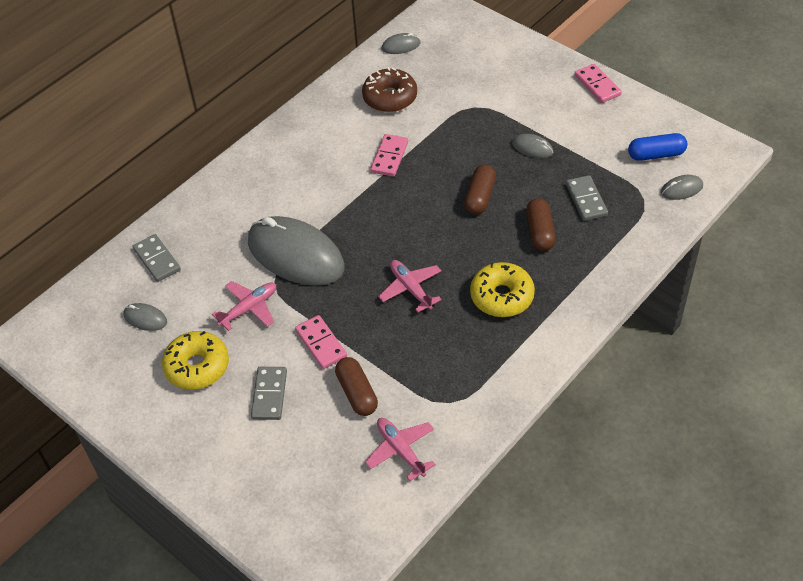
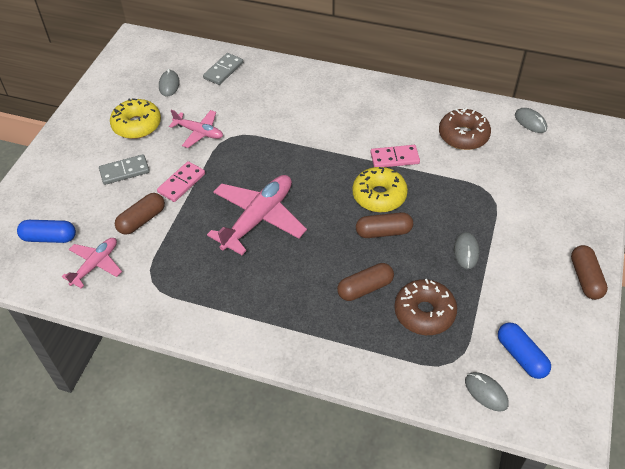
camera: 65 degrees right, 0 degrees up
grey mouse [248,216,345,286] -> none
pink plane [378,260,442,312] -> pink plane [207,175,307,255], size x1.73
yellow donut [470,262,535,317] -> yellow donut moved to [352,167,408,212]
grey domino [566,175,608,221] -> brown donut [394,279,457,335]
pink domino [575,64,622,103] -> brown capsule [571,245,608,300]
none -> blue capsule [17,220,76,243]

